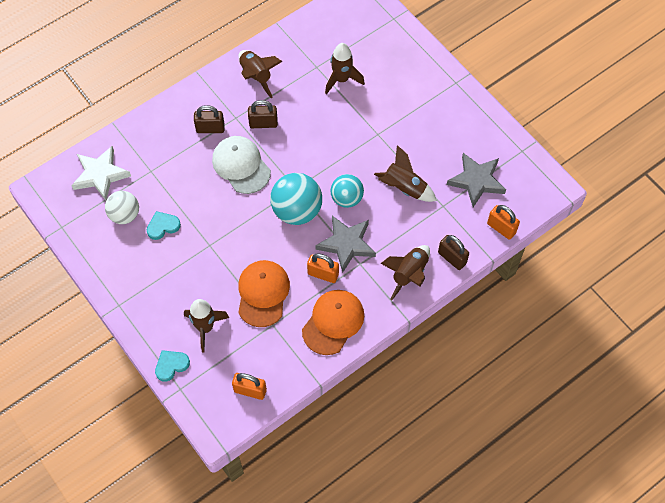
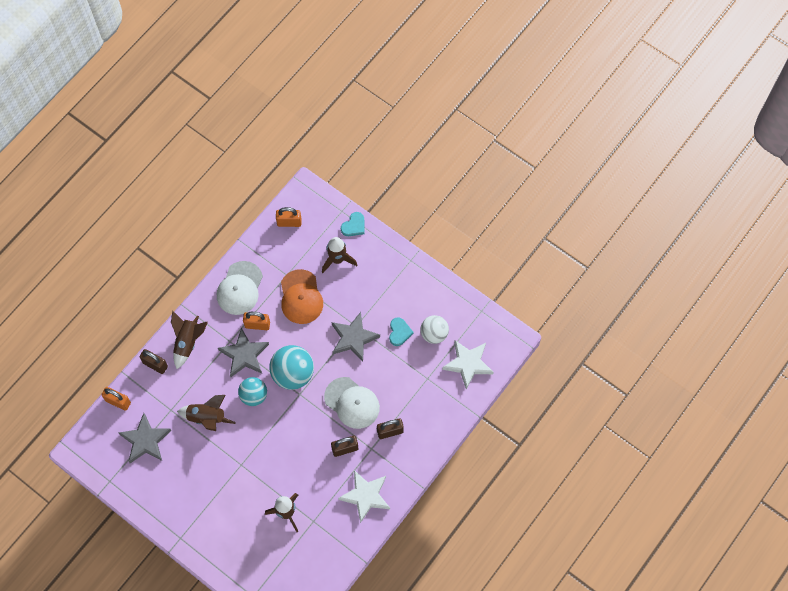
camera: 165 degrees right, 5 degrees up
turquoise heart [147,211,181,240] -> turquoise heart turned 45 degrees counterclockwise [389,317,414,346]
brown rocket [239,50,283,98] -> white star [338,470,390,523]
orange cap [302,290,364,355] -> white cap [217,261,263,315]
none -> grey star [331,312,380,362]

